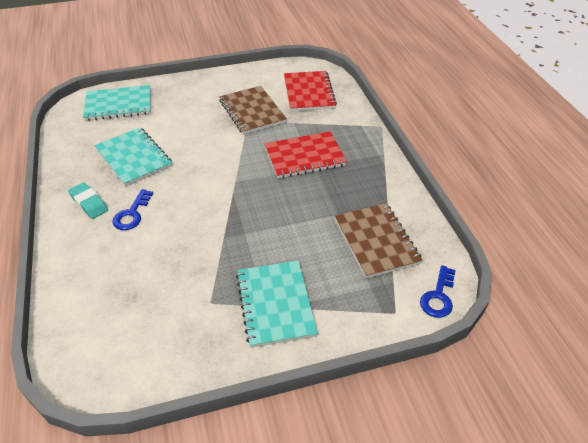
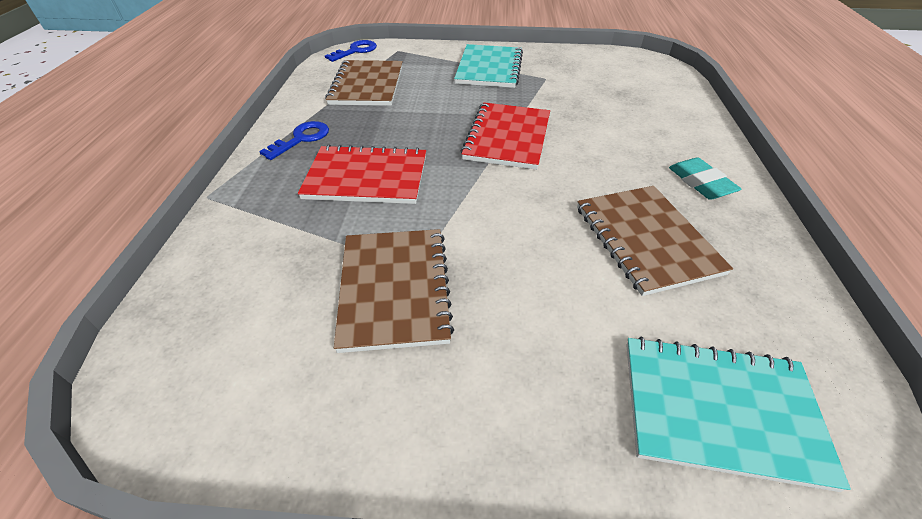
camera: 160 degrees left, 0 degrees up
turquoise notebook [94,127,172,187] -> brown notebook [577,186,733,296]
blue key [112,189,153,230] -> blue key moved to [259,121,329,160]
red notebook [284,71,337,111] -> red notebook moved to [461,102,550,170]

